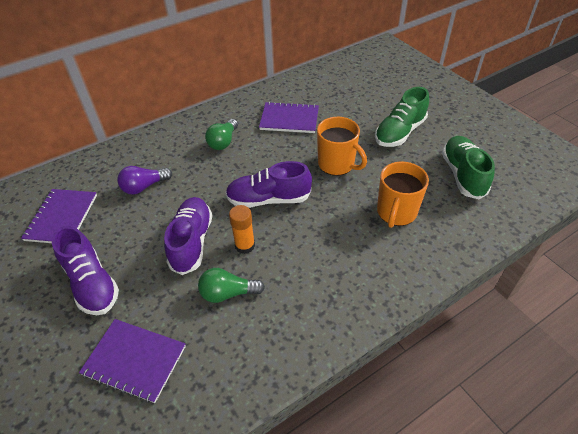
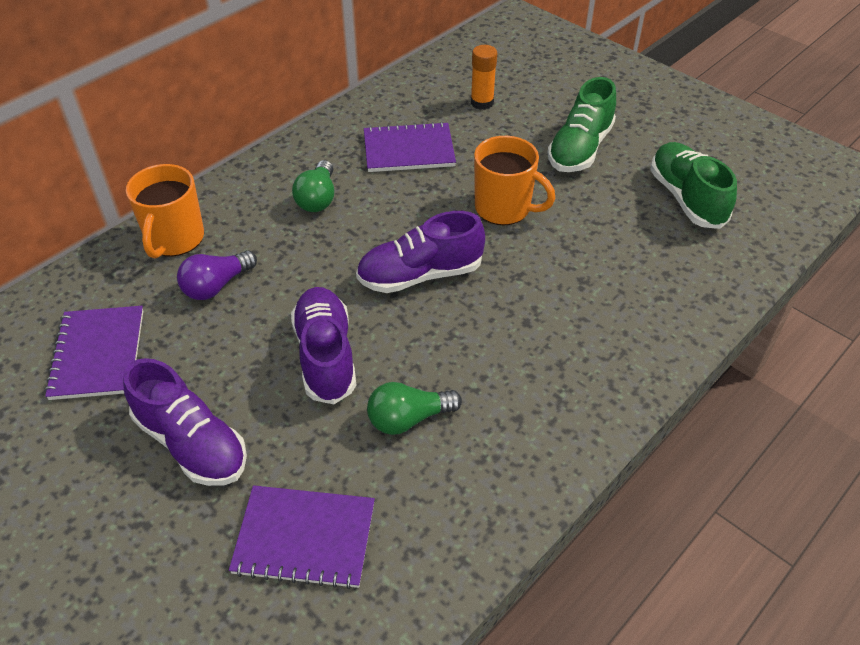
camera: 15 degrees left, 0 degrees up
orange glue stick [229,205,255,254] -> orange glue stick moved to [471,45,497,110]
orange mug [377,162,429,228] -> orange mug moved to [126,164,204,259]

